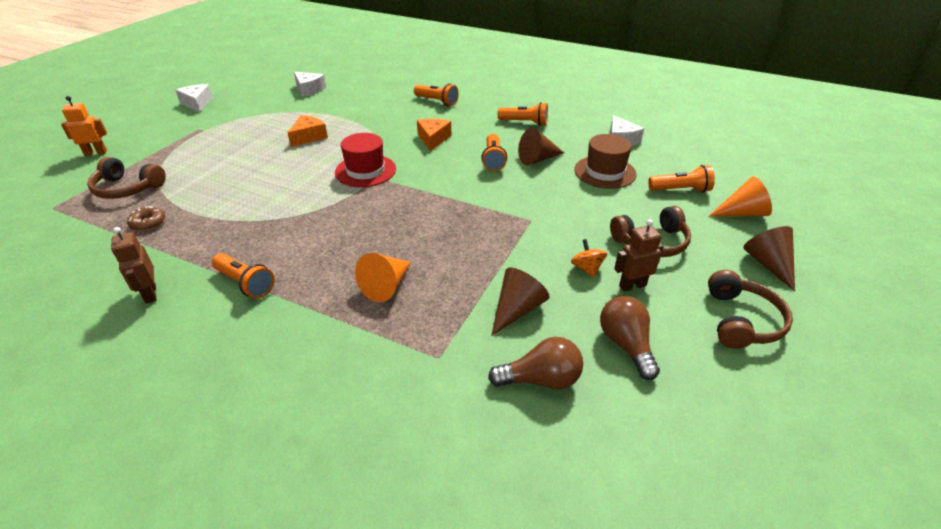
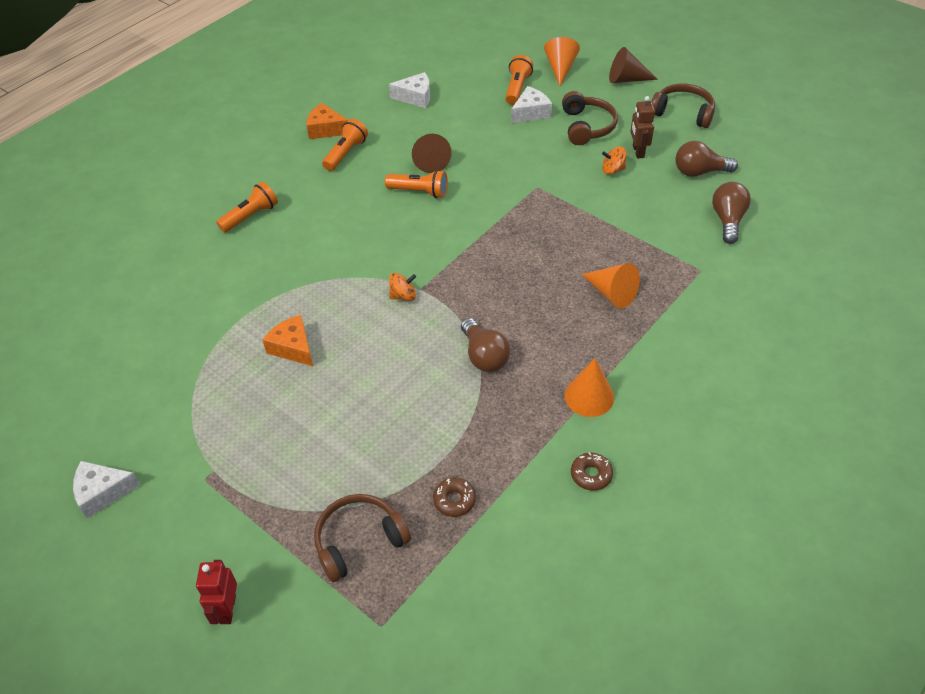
camera: 75 degrees left, 10 degrees up
orange robot [61,96,107,156] -> red robot [196,560,237,624]
brown headphones [87,157,166,199] -> brown headphones turned 150 degrees counterclockwise [314,494,411,582]
brown robot [111,227,156,304] -> brown donut [571,452,613,491]
orange flashlight [212,253,275,299] -> orange cone [565,359,614,417]
white cheese [294,72,326,97] -> white cheese moved to [511,86,552,123]
red hat [335,133,396,187] -> orange spinning top [389,273,416,301]
orange cheese [417,119,451,151] -> orange cheese moved to [307,103,348,139]
brown cone [491,268,550,336] -> none
brown hat [574,134,637,189] -> none
none -> brown light bulb [461,318,510,372]

